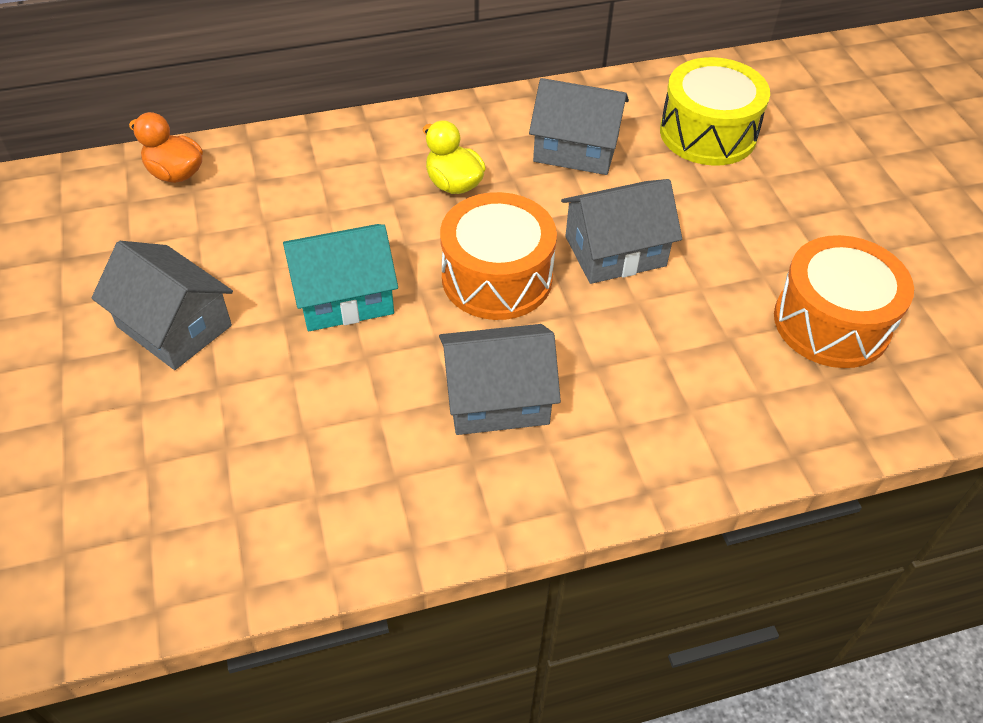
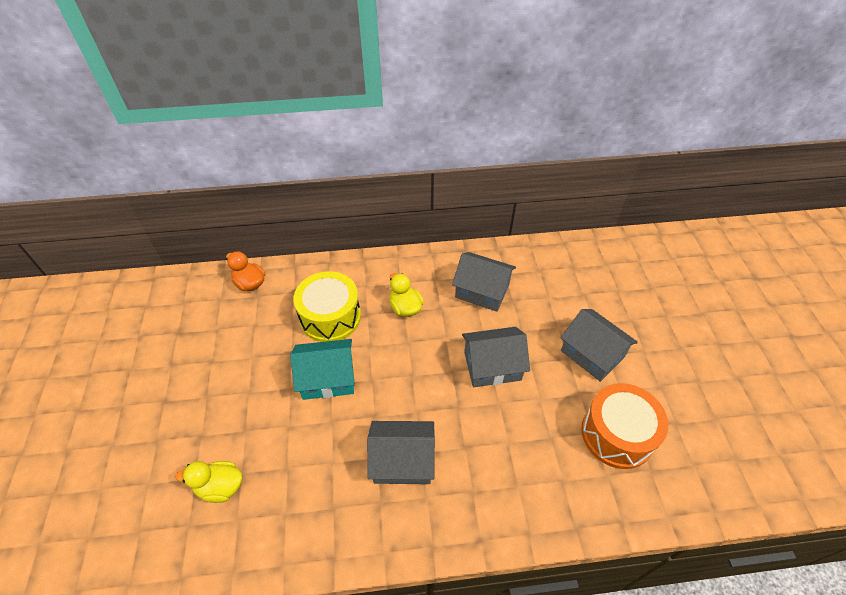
camera: 10 degrees right, 0 degrees up
grey house [92,241,233,370] -> grey house moved to [560,309,638,382]
orange drum [440,192,557,320] -> none
yellow drum [660,57,770,166] -> yellow drum moved to [293,271,361,342]
none -> yellow duck [175,461,242,503]

